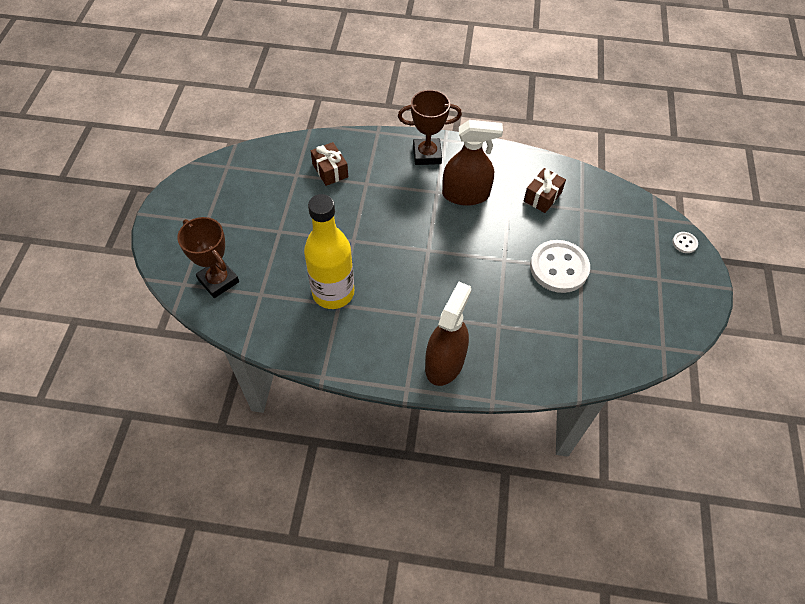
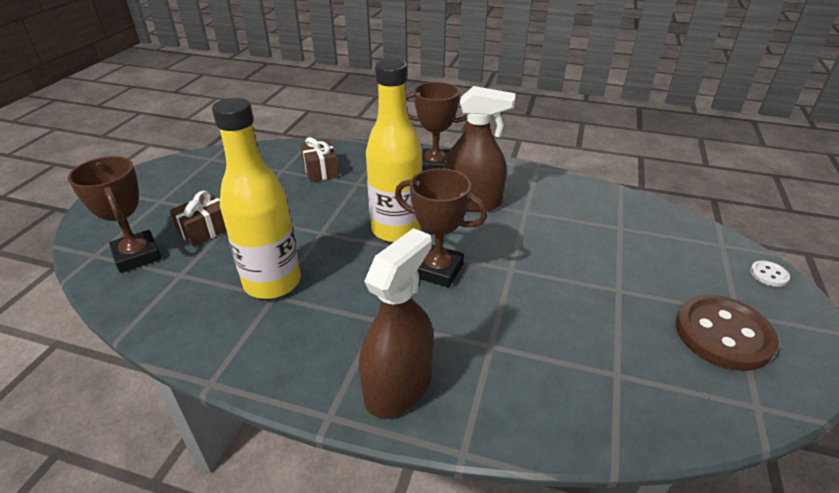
camera: 10 degrees right, 20 degrees down
brown gift [524,168,566,213] -> brown gift moved to [170,191,227,247]
white button [530,240,590,293] -> none
none -> yellow bottle [366,59,422,243]
none -> brown trophy [395,168,487,288]
none -> brown button [675,295,779,371]

